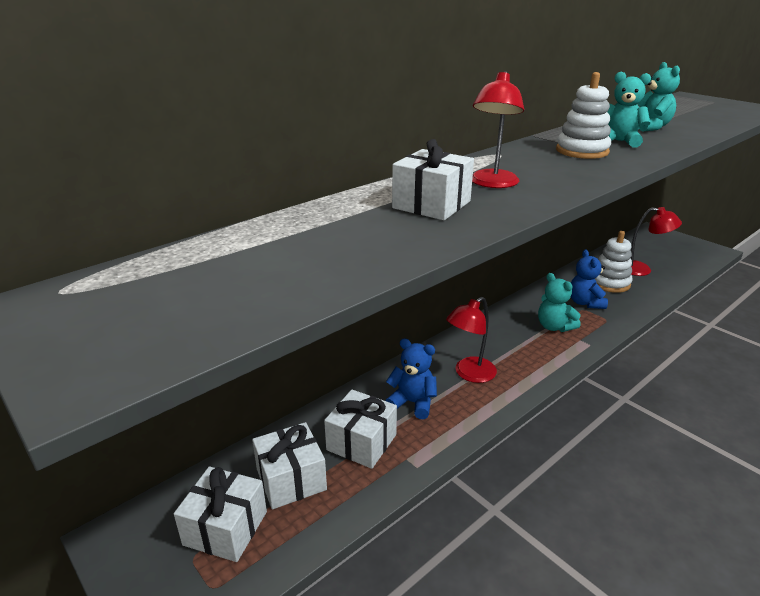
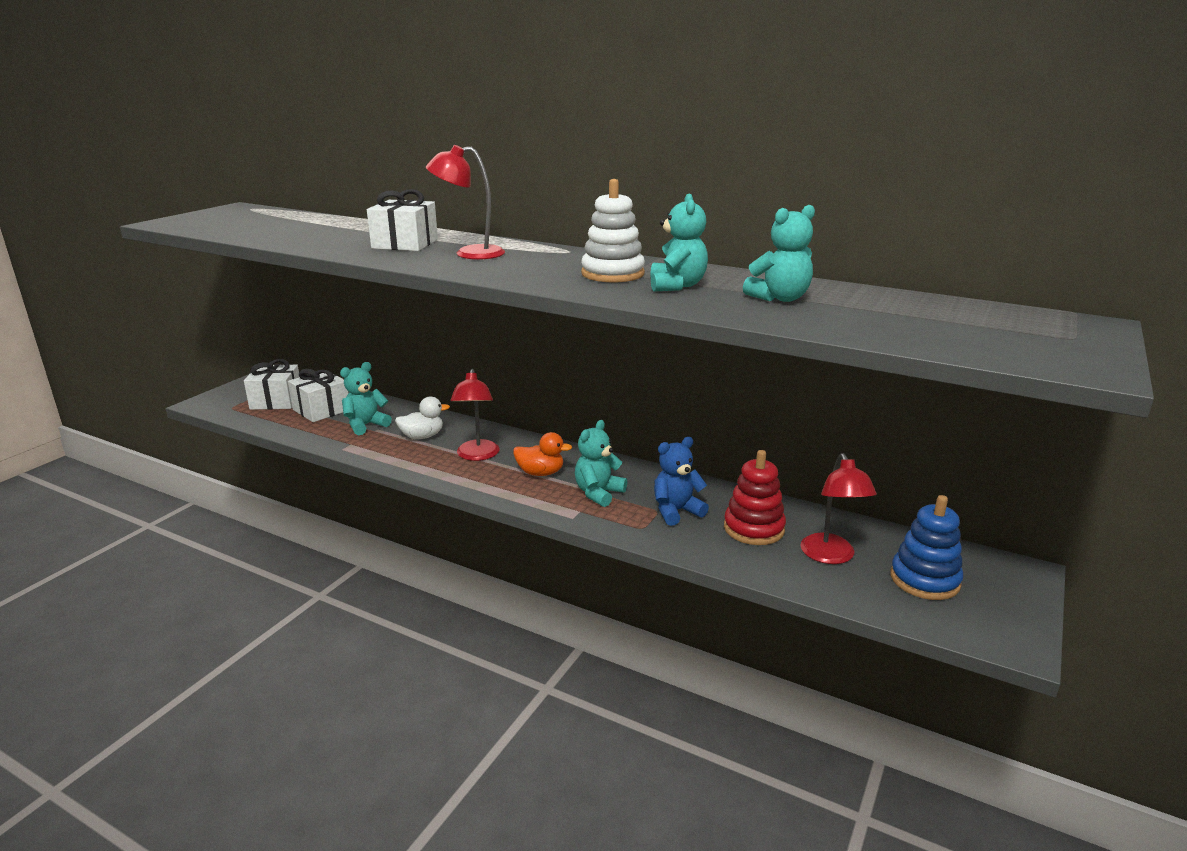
camera: 70 degrees right, 5 degrees down
white gift [324,389,397,469] -> turquoise teddy bear [340,362,392,435]
blue teddy bear [386,339,437,419] -> white duck [395,396,450,439]
red lamp [446,297,497,383] -> red lamp turned 120 degrees counterclockwise [450,369,500,461]
white stacking toy [595,231,632,293] -> red stacking toy [724,450,786,545]
none -> orange duck [513,432,572,476]
none -> blue stacking toy [890,495,963,600]

